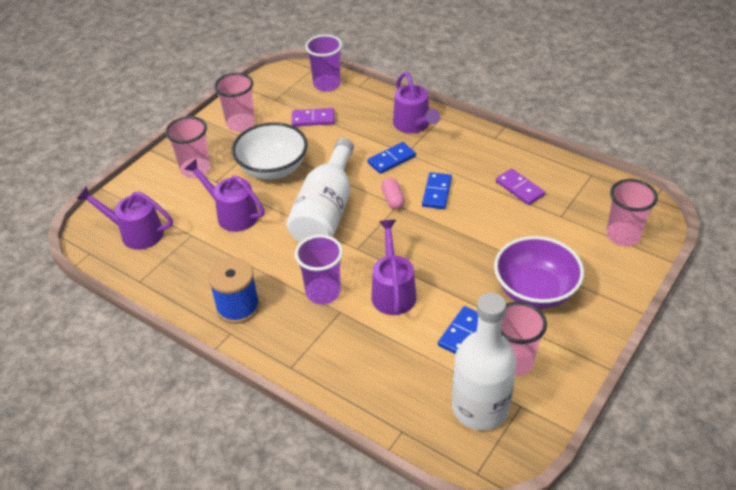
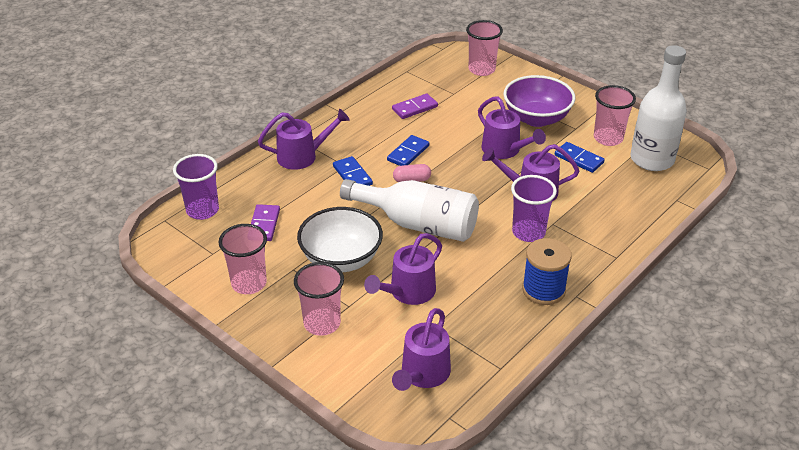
camera: 85 degrees left, 5 degrees down
blue domino [422,172,452,209] -> blue domino turned 75 degrees counterclockwise [387,135,429,166]
none -> purple watering can [478,96,546,159]

